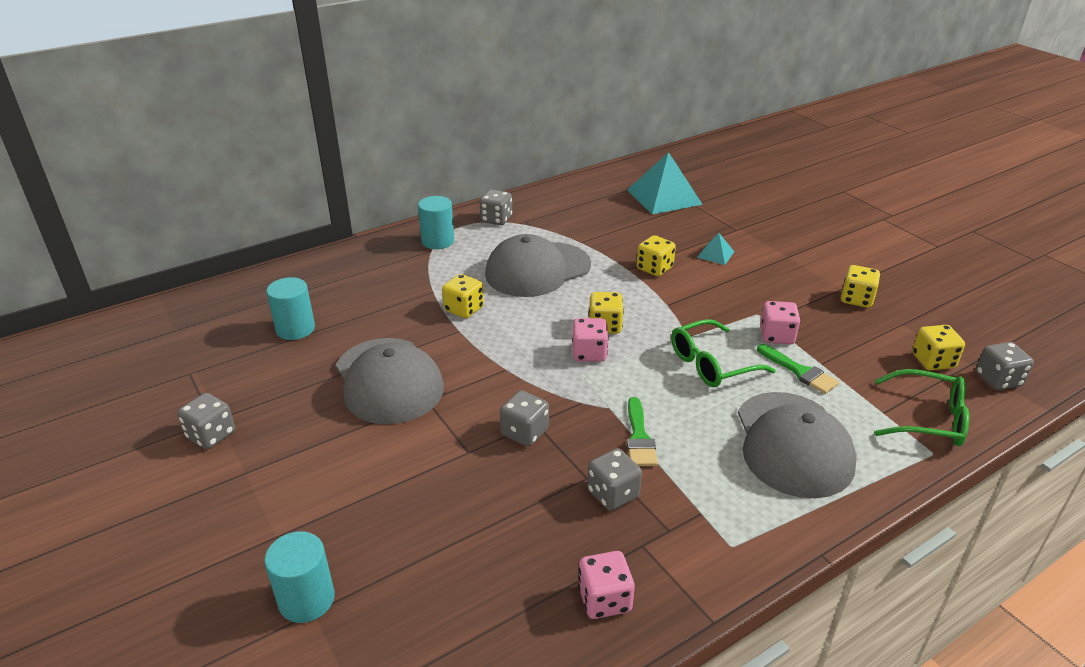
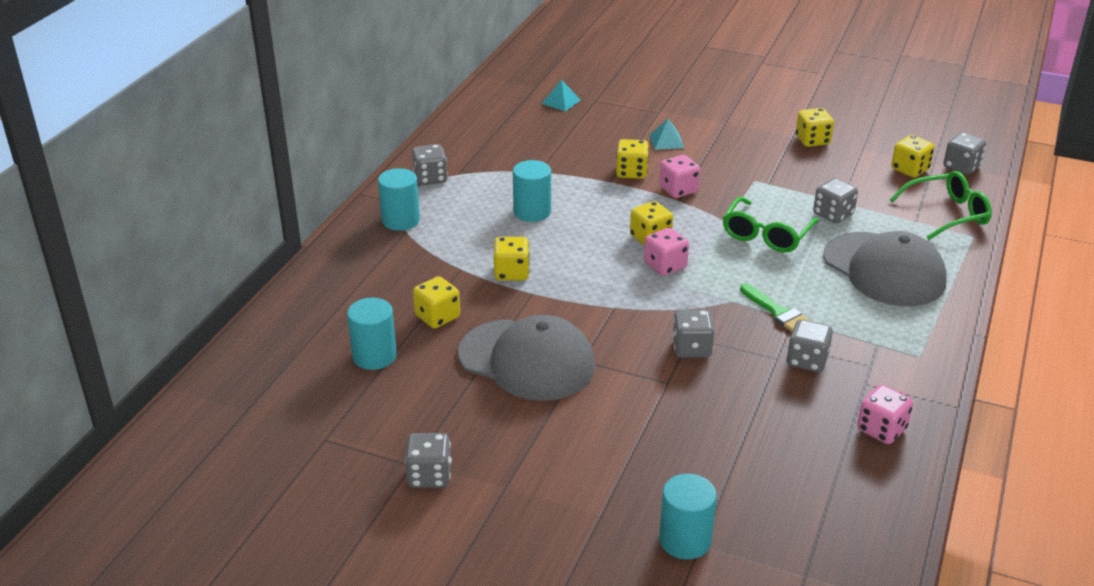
camera: 35 degrees left, 0 degrees up
grey cap [485,234,591,297] -> turquoise cylinder [513,160,551,222]
turquoise pyramid [627,152,703,214] -> turquoise pyramid [542,80,581,112], size x0.47
green brush [757,344,839,394] -> grey dice [813,178,858,223]
pink dice [760,301,800,344] -> pink dice moved to [659,155,700,198]
none -> yellow dice [413,276,460,329]

